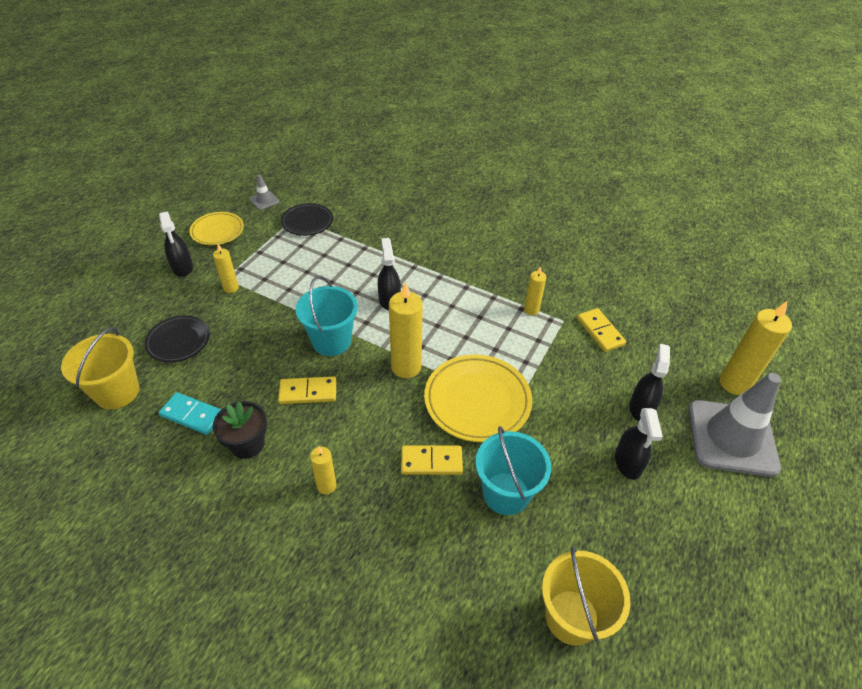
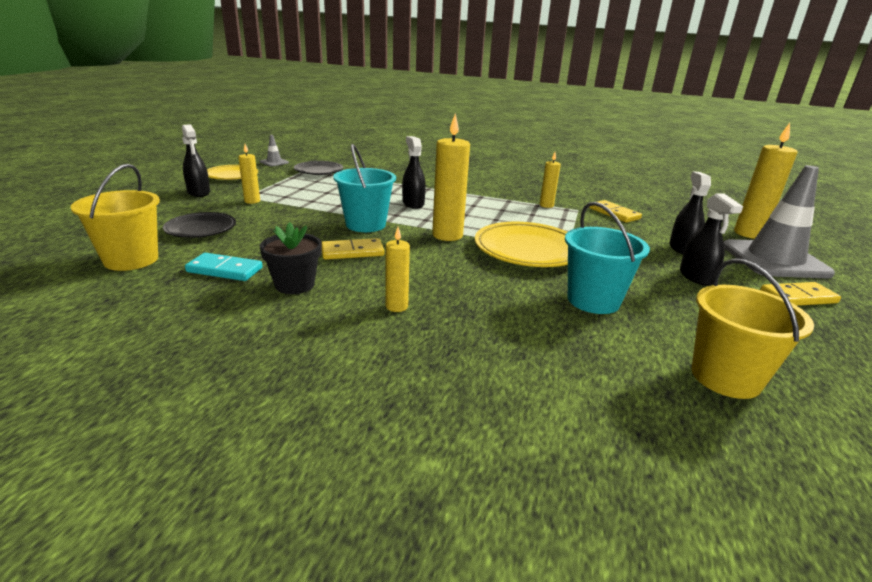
camera: 10 degrees left, 20 degrees down
yellow domino [401,445,463,475] -> yellow domino moved to [760,282,841,306]

